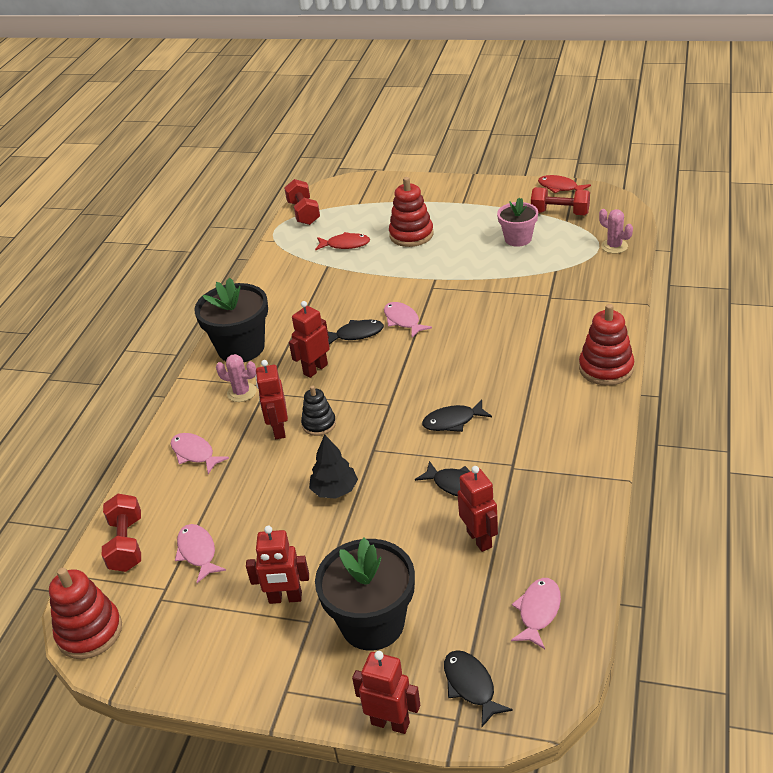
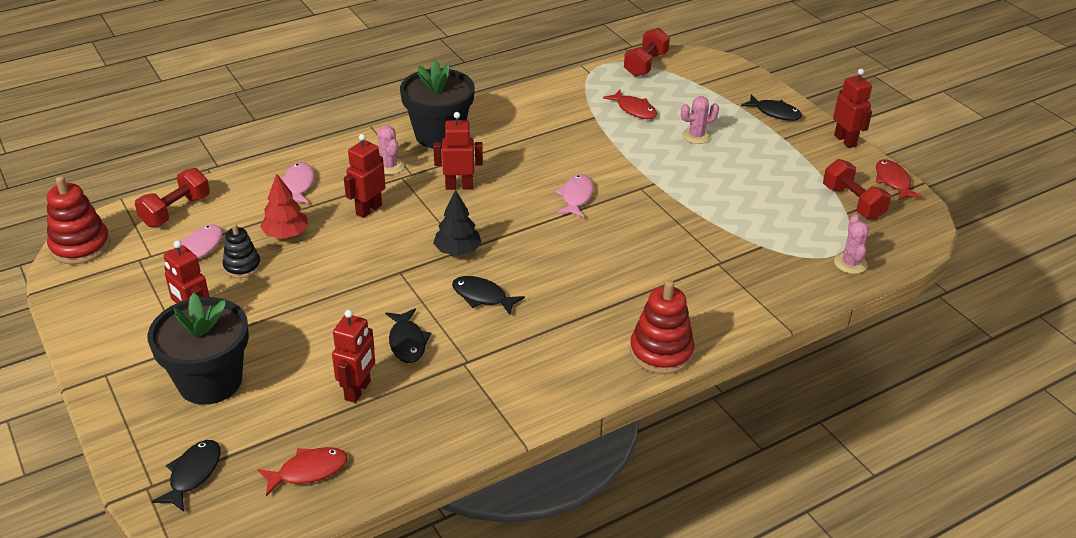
camera: 40 degrees right, 0 degrees up
black stacking toy [301,385,336,436] -> black stacking toy moved to [222,223,261,278]
black tree [309,434,358,499] -> black tree moved to [433,190,482,256]
black fish [328,320,384,344] -> black fish moved to [741,94,802,121]
red robot [352,651,420,734] -> red robot moved to [833,69,872,148]
red stacking toy [389,177,434,247] -> pink cactus [681,96,719,144]
pink flower pot [497,198,538,247] -> none
pink fish [511,578,561,649] -> red fish [257,447,347,496]
none -> red tree [260,174,308,239]

